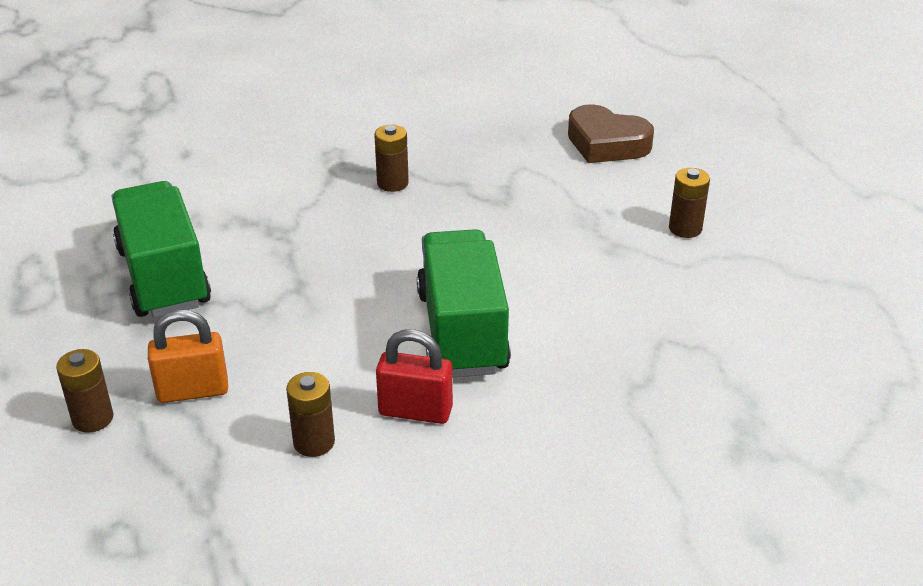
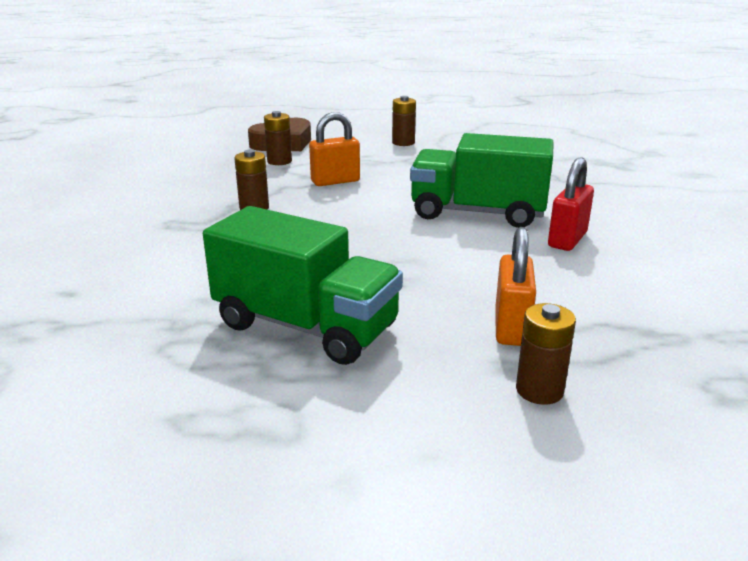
camera: 70 degrees left, 10 degrees down
green truck [111,181,211,318] -> green truck turned 150 degrees counterclockwise [203,206,403,365]
brown battery [286,372,335,457] -> brown battery moved to [264,111,292,165]
none -> orange padlock [309,112,360,186]

